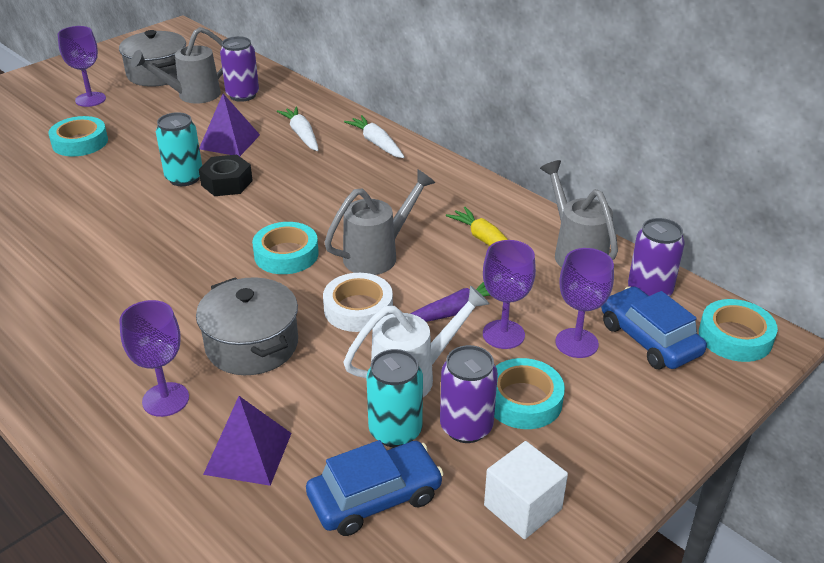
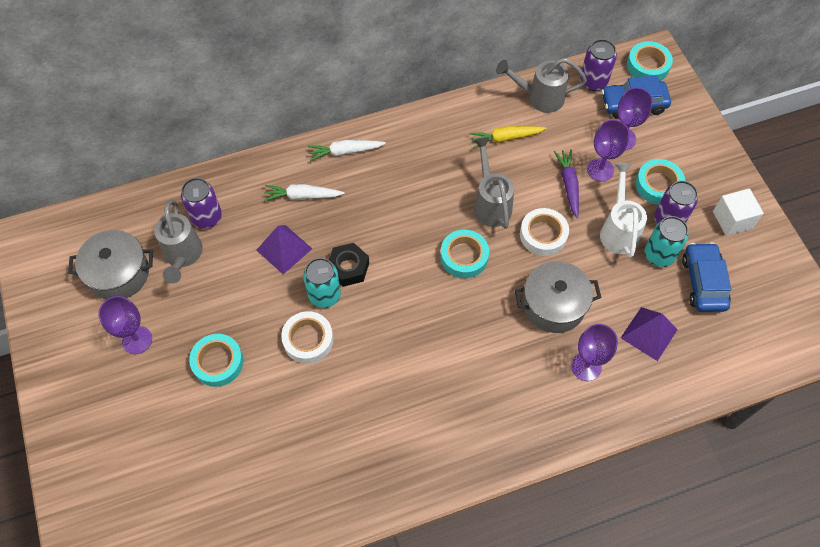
camera: 65 degrees left, 25 degrees up
none -> white tape [281,311,333,364]

